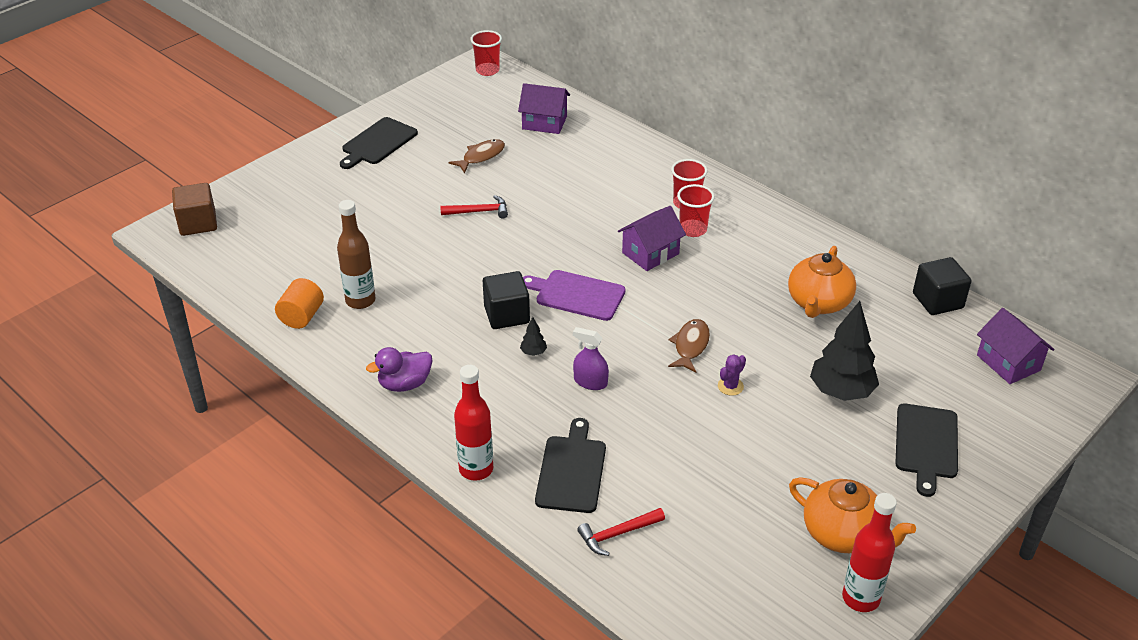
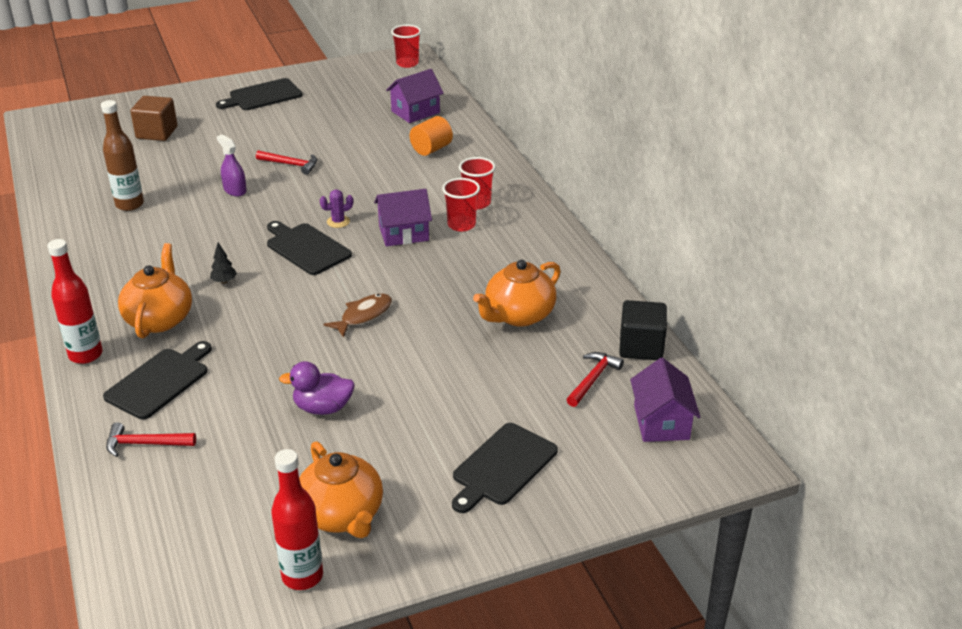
camera: 25 degrees right, 5 degrees down
brown cube [172,183,217,236] -> brown cube moved to [130,96,177,141]
orange cylinder [275,278,324,329] -> orange cylinder moved to [410,116,453,156]
purple duck [366,347,432,392] -> purple duck moved to [279,361,355,415]
brown fish [449,139,505,173] -> none
black cube [483,271,530,329] -> none
purple house [518,83,570,134] -> purple house turned 75 degrees counterclockwise [386,69,444,123]
purple cutting board [523,270,626,321] -> black cutting board [267,221,352,275]
purple spray bottle [573,327,609,390] -> purple spray bottle moved to [217,135,247,196]
purple cactus [718,354,746,396] -> purple cactus moved to [320,190,353,228]
black tree [810,301,879,401] -> none
none -> orange teapot [118,243,192,338]
none -> red hammer [566,352,624,407]

